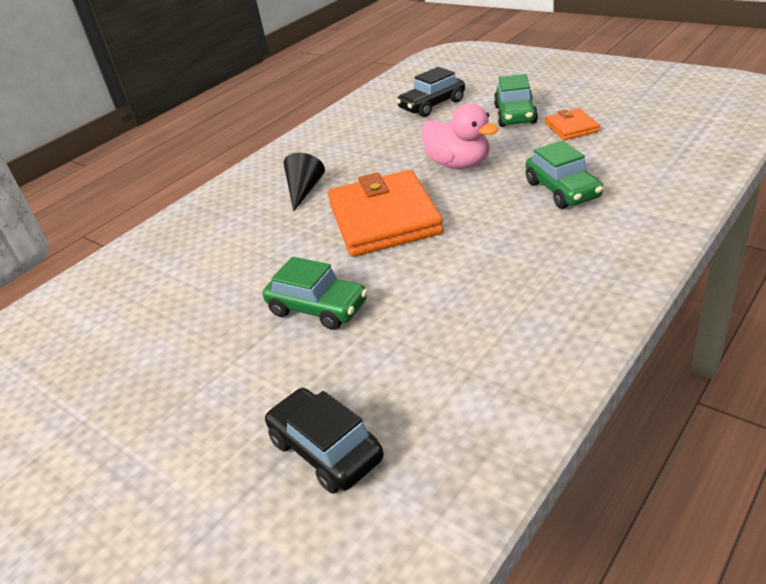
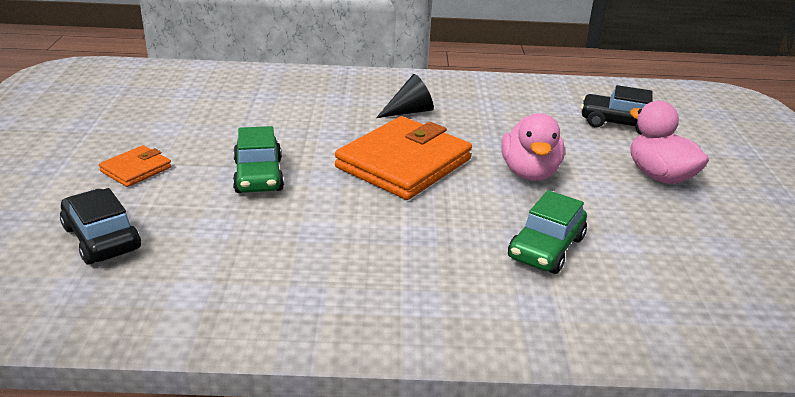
camera: 45 degrees right, 5 degrees down
black car [265,388,384,494] -> black car turned 45 degrees counterclockwise [60,188,141,265]
green car [494,74,538,127] -> pink duck [630,101,709,184]
orange wallet [545,108,600,140] -> orange wallet moved to [99,145,171,187]

